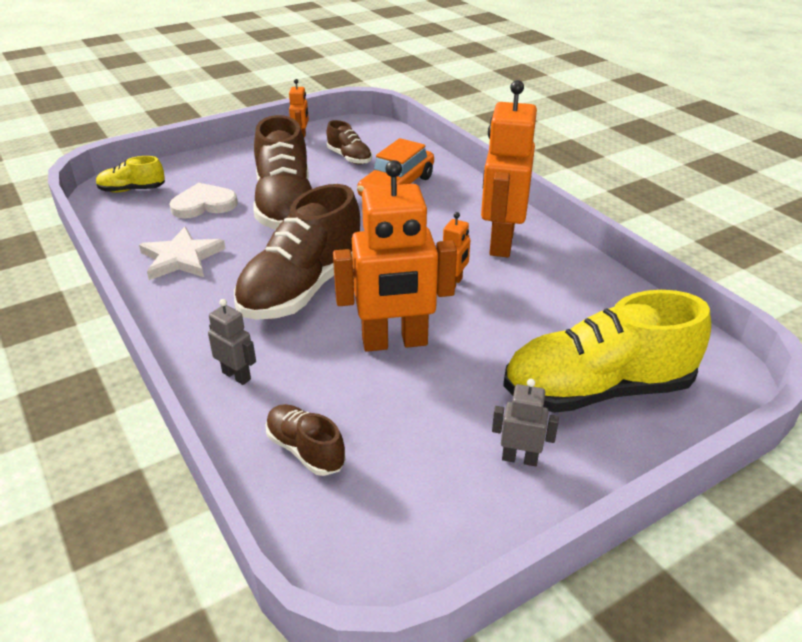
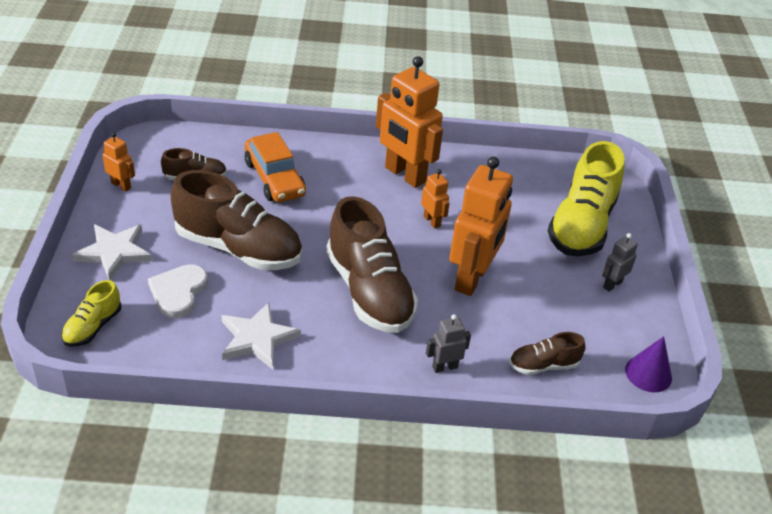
camera: 60 degrees left, 5 degrees up
none -> white star [72,225,152,280]
none -> purple cone [625,336,672,392]

